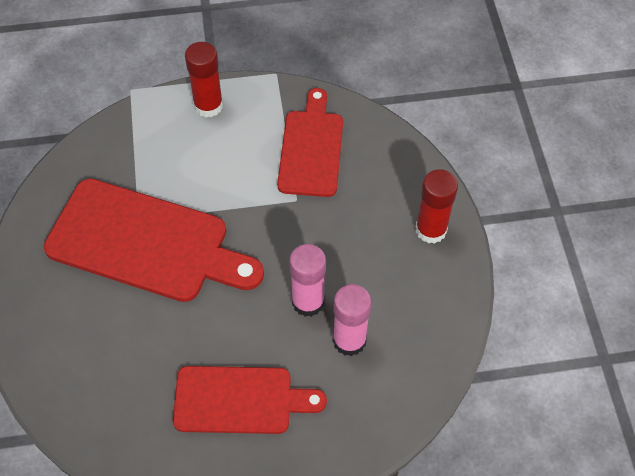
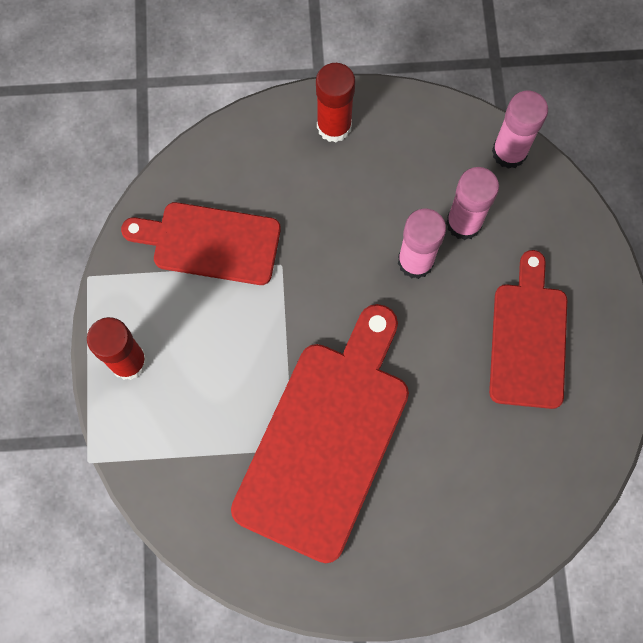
camera: 85 degrees left, 15 degrees up
none -> pink glue stick [492,91,548,169]

